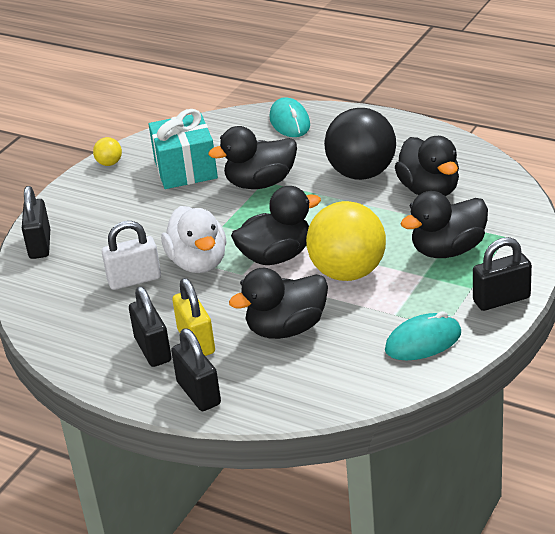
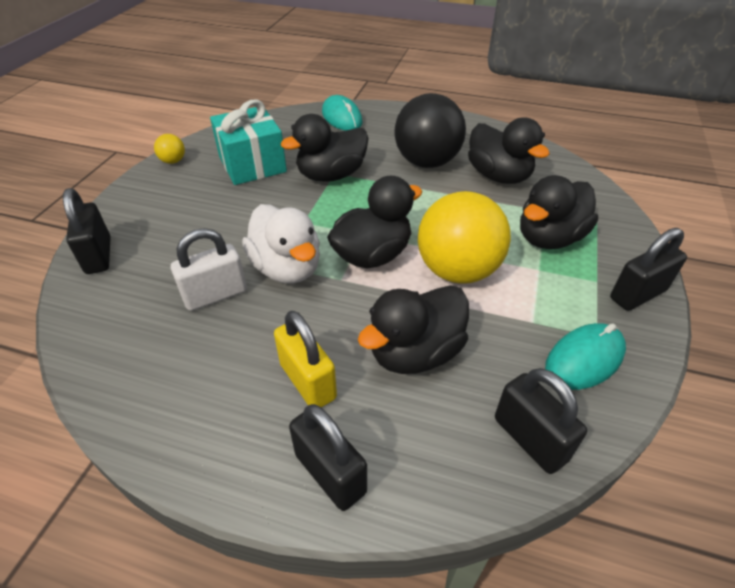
camera: 15 degrees left, 10 degrees up
black padlock [129,286,171,367] -> black padlock moved to [495,368,587,474]

